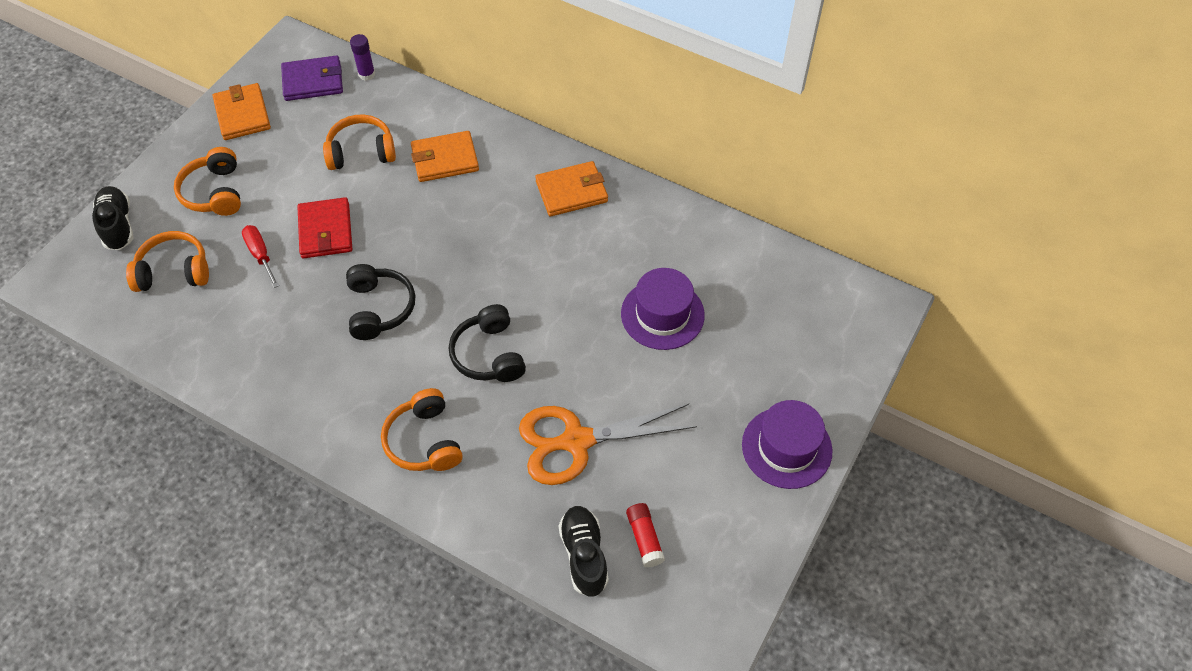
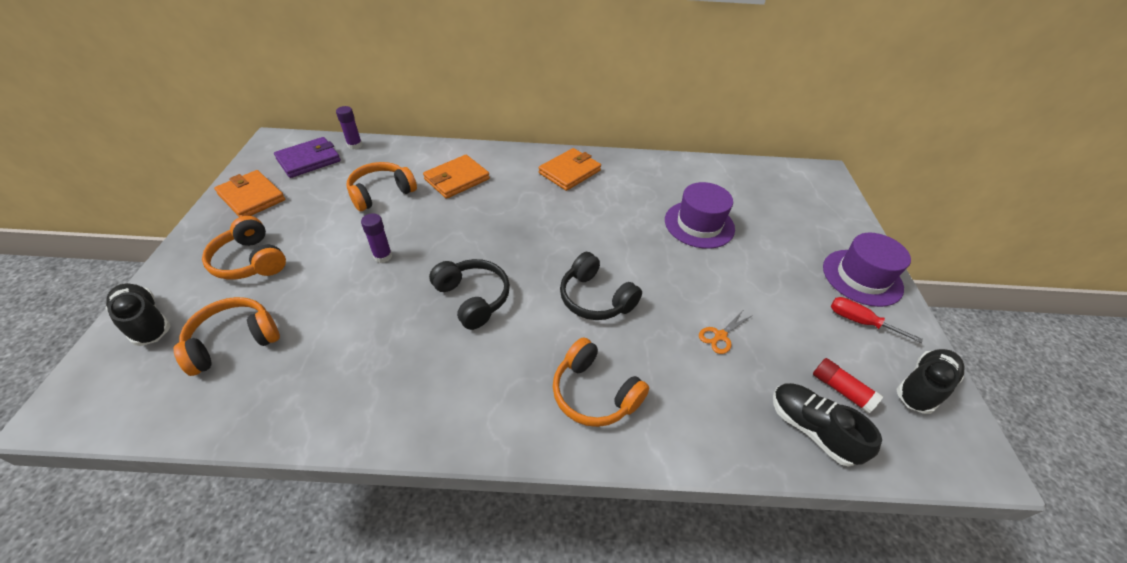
camera: 30 degrees left, 10 degrees down
red screwdriver [242,225,279,288] -> red screwdriver moved to [831,297,923,343]
red wallet [297,197,352,258] -> purple glue stick [361,213,392,263]
orange scissors [519,404,697,485] -> orange scissors [699,311,751,354], size x0.40
none -> black shoe [896,349,964,414]

